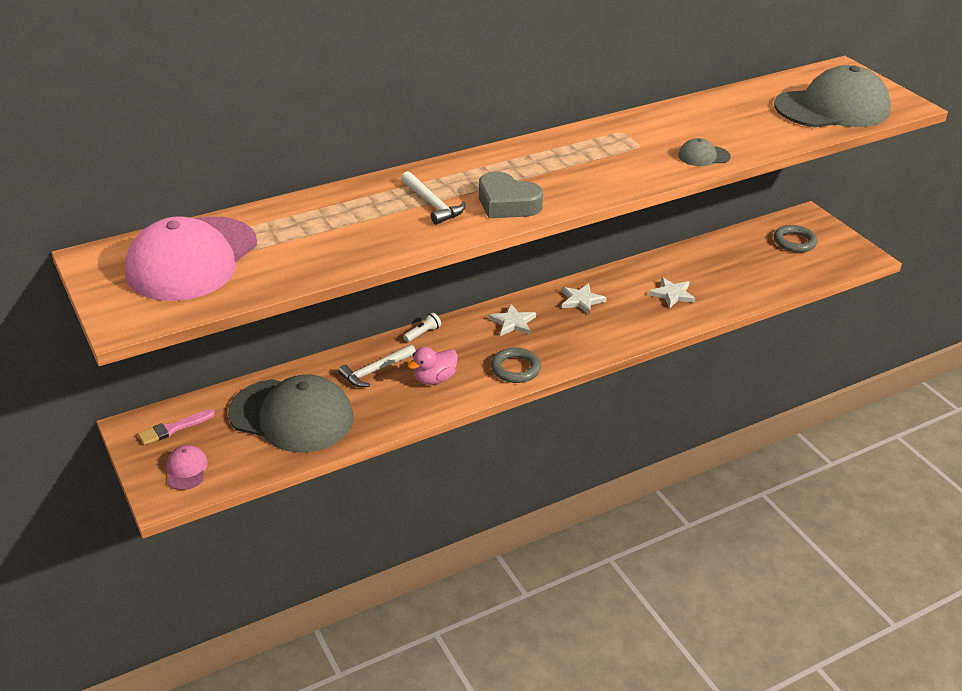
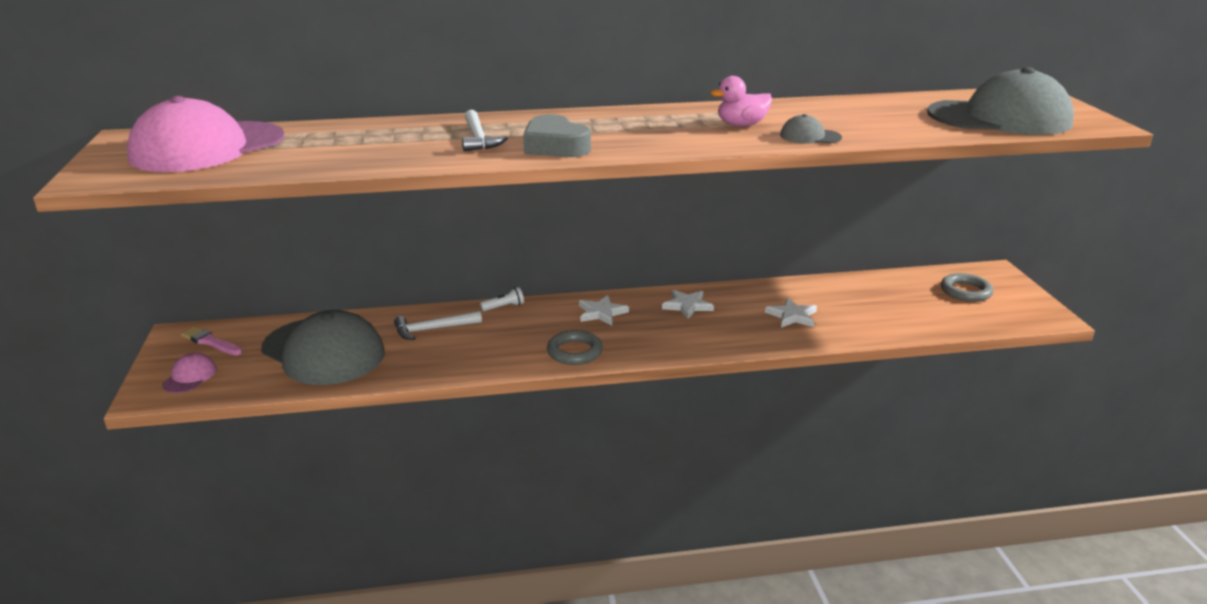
camera: 20 degrees right, 10 degrees down
pink brush [138,410,215,445] -> pink brush turned 45 degrees clockwise [181,326,243,355]
pink duck [407,347,458,385] -> pink duck moved to [710,76,772,126]

